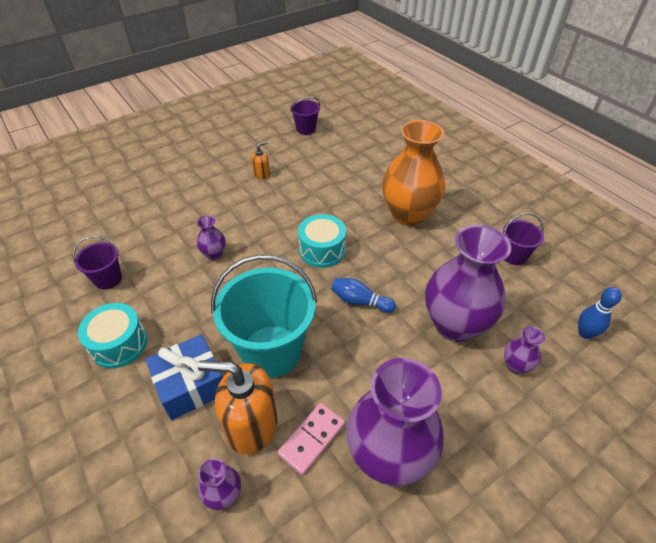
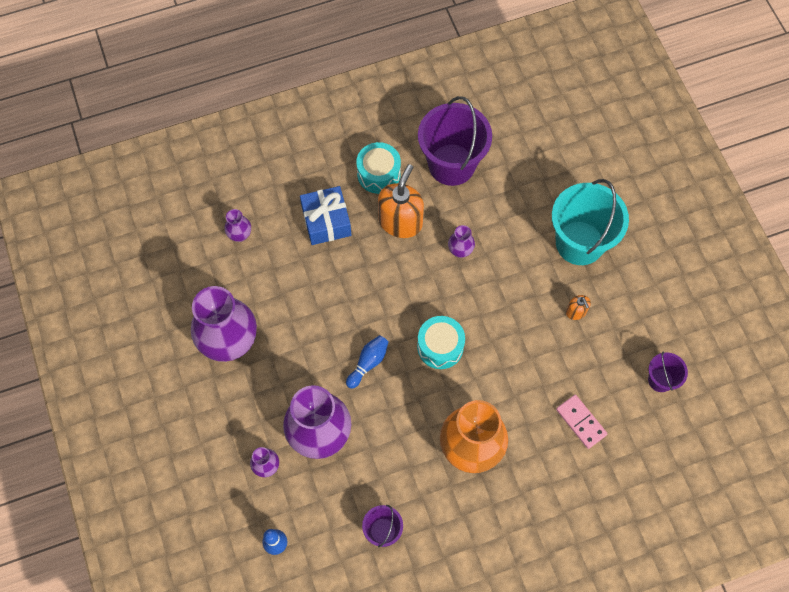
camera: 105 degrees right, 20 degrees up
purple bucket [73,236,122,290] -> purple bucket [418,96,492,186], size x2.03
orange soap dispenser [198,360,277,455] -> orange soap dispenser moved to [378,164,424,238]
turquoise bucket [211,255,317,378] -> turquoise bucket moved to [552,179,629,265]
pink domino [277,403,345,475] -> pink domino moved to [556,395,608,449]

